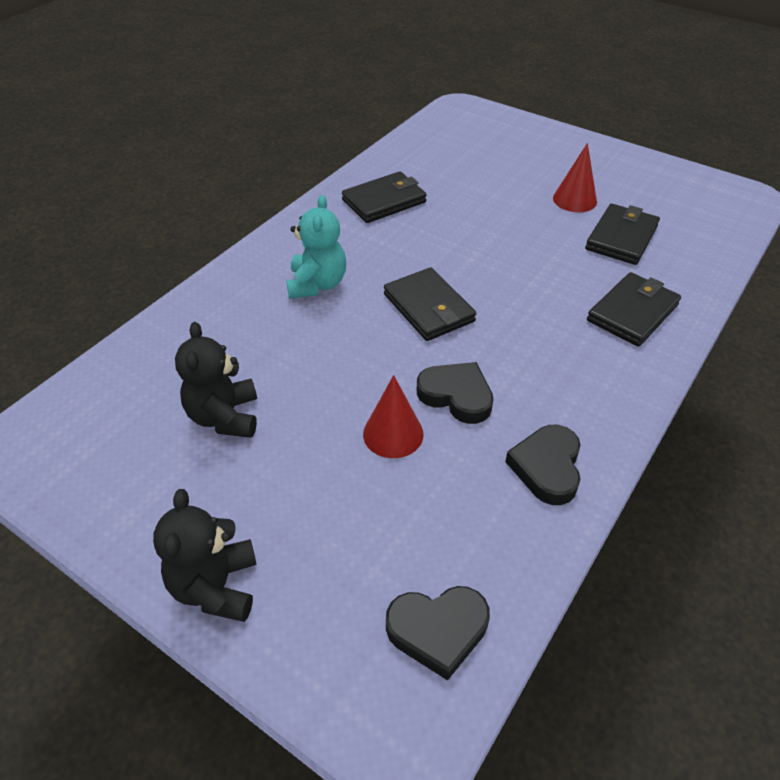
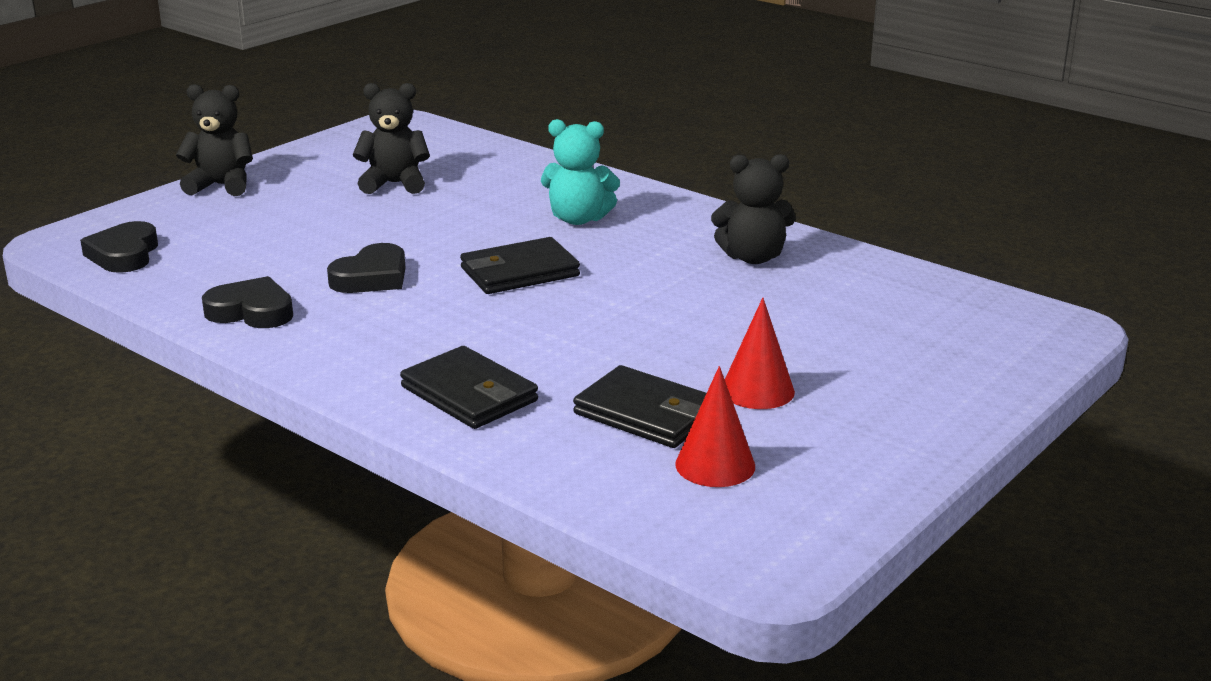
camera: 95 degrees right, 20 degrees down
black wallet [342,171,427,223] -> black teddy bear [711,154,796,264]
red cone [363,375,424,458] -> red cone moved to [675,366,755,487]

